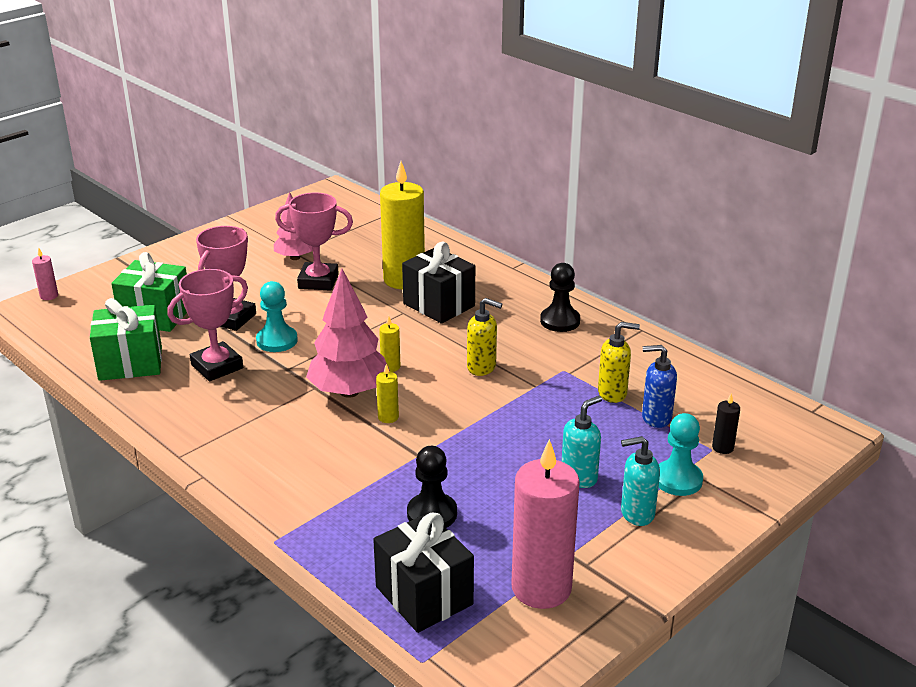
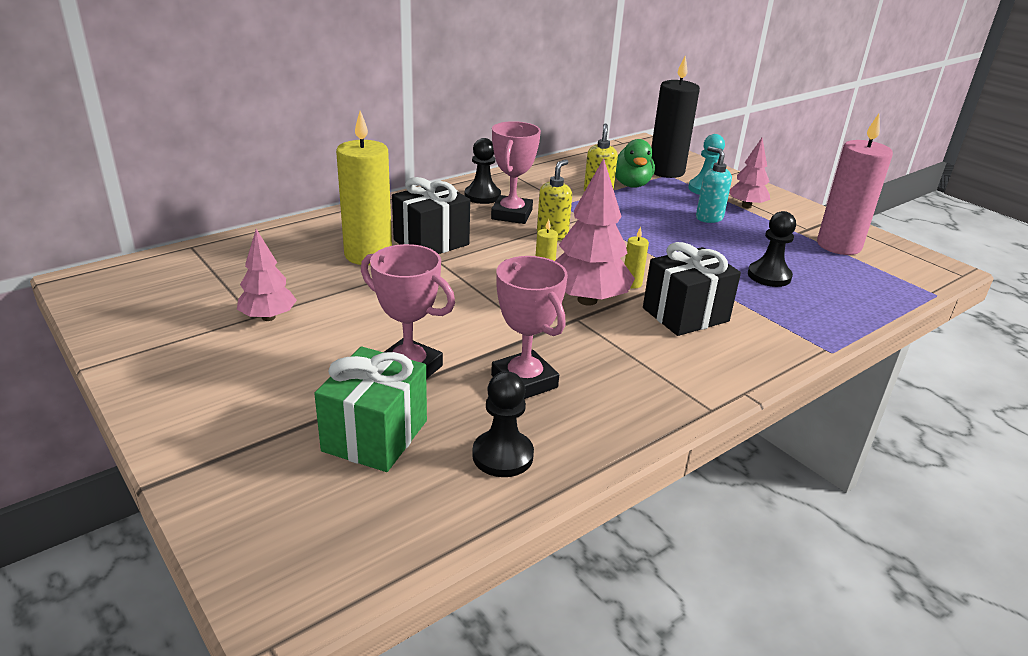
camera: 85 degrees left, 0 degrees up
pink candle [32,248,58,300] -> none
green gift [90,298,162,381] -> black pawn [472,371,534,477]
turquoise pawn [256,281,298,352] -> none
pink trophy [275,192,353,291] -> pink trophy moved to [491,121,541,224]
black gift [373,512,474,633] -> black gift moved to [643,242,741,336]
turquoise soap dispenser [621,436,660,526] -> pink tree [729,138,770,208]
blue soap dispenser [642,345,677,428] -> green duck [615,139,655,188]
black candle [712,393,740,454] -> black candle [651,56,700,178], size x2.40

